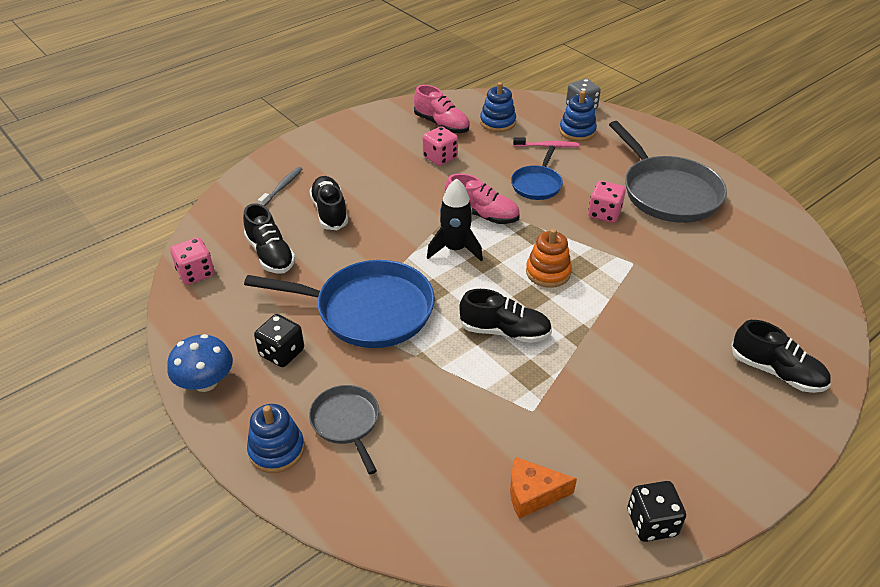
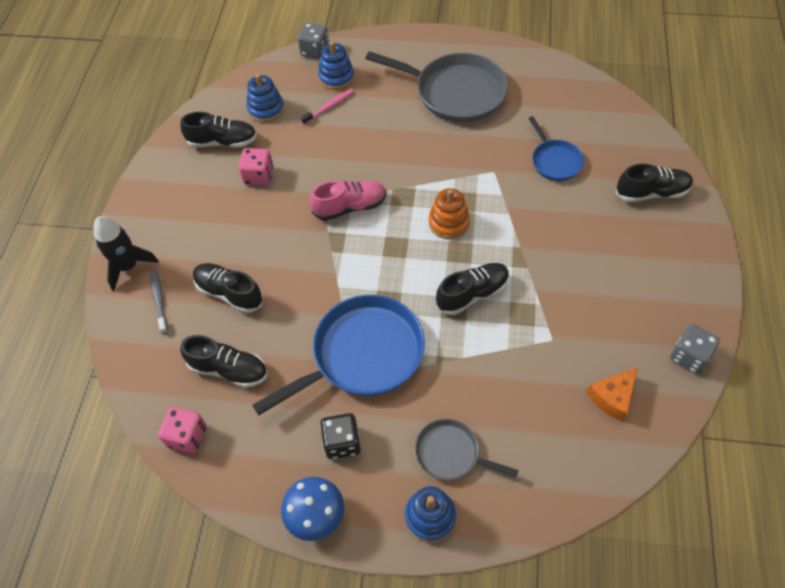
camera: 40 degrees left, 15 degrees up
pink shoe [414,85,469,133] -> black shoe [180,112,257,147]
black rocket [427,178,483,261] -> black rocket moved to [94,216,159,291]
blue pan [511,146,563,200] -> blue pan moved to [528,116,584,181]
pink dice [588,181,626,223] -> none
black dice [627,481,686,542] -> grey dice [670,324,720,374]

